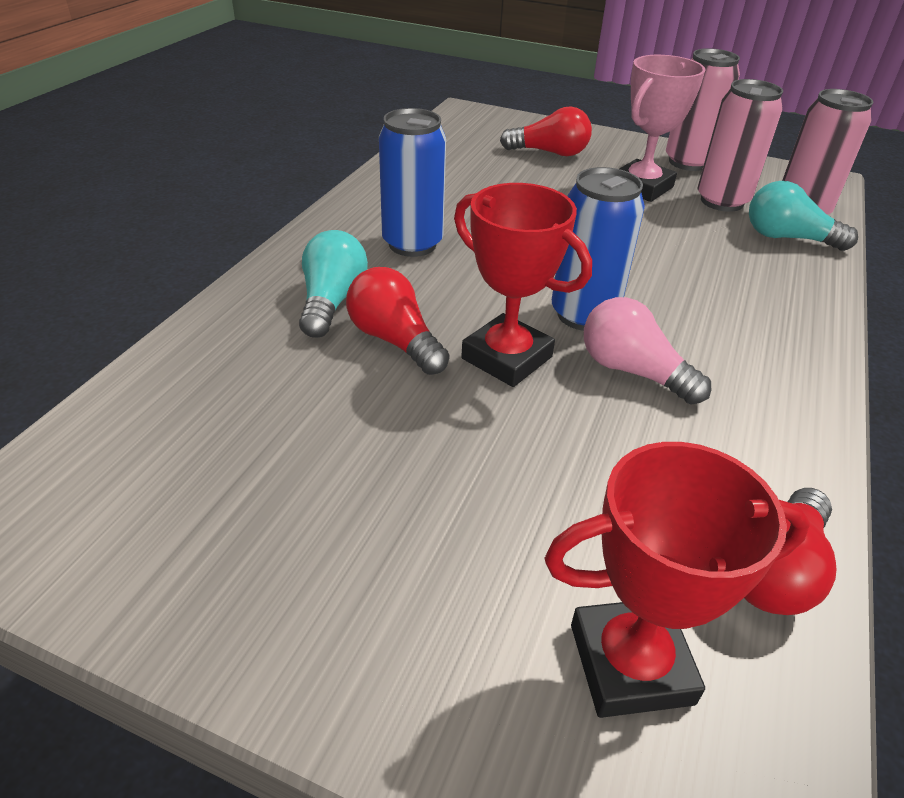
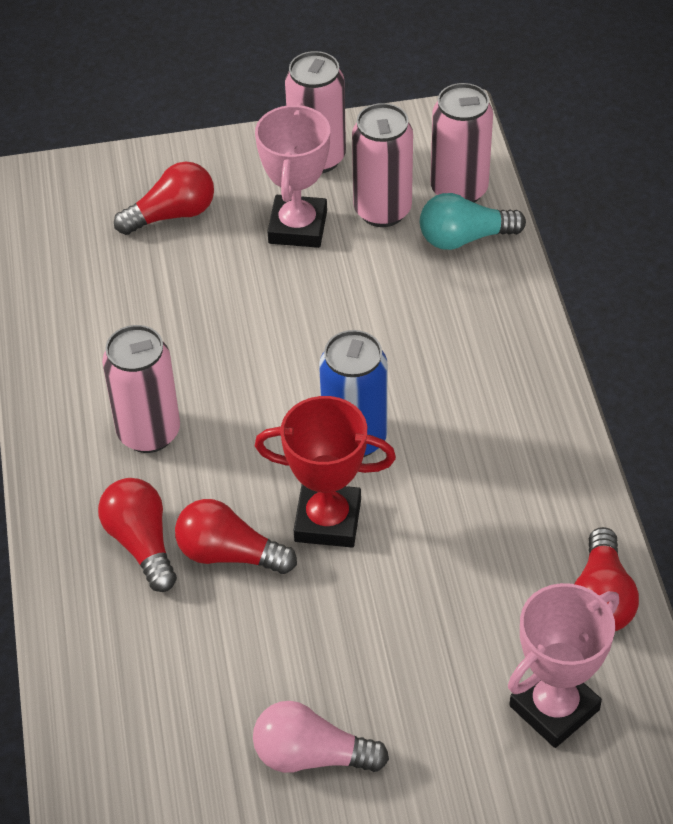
camera: 30 degrees left, 10 degrees up
turquoise light bulb [299,230,368,338] -> red light bulb [98,478,177,592]
blue can [379,108,446,257] -> pink can [102,325,180,453]
red trophy [544,442,810,718] -> pink trophy [508,583,619,748]
pink light bulb [584,297,711,405] -> pink light bulb moved to [253,701,389,773]

